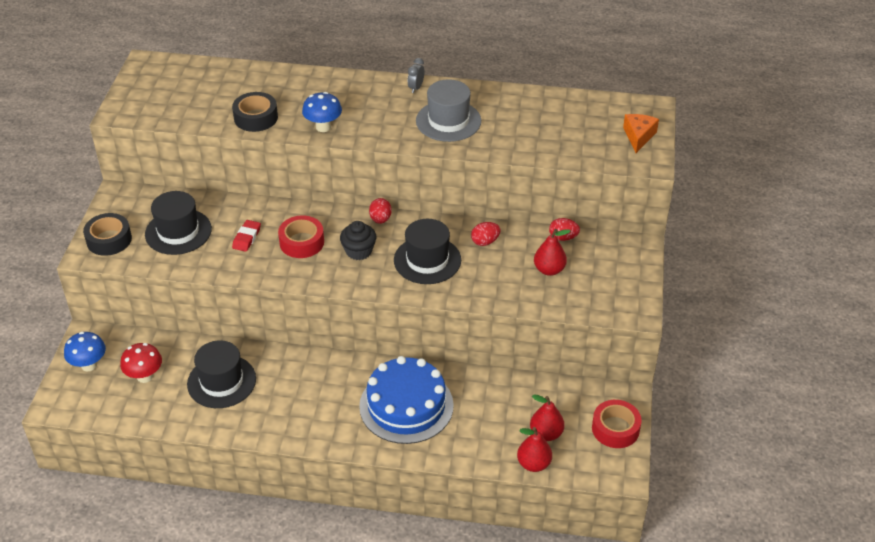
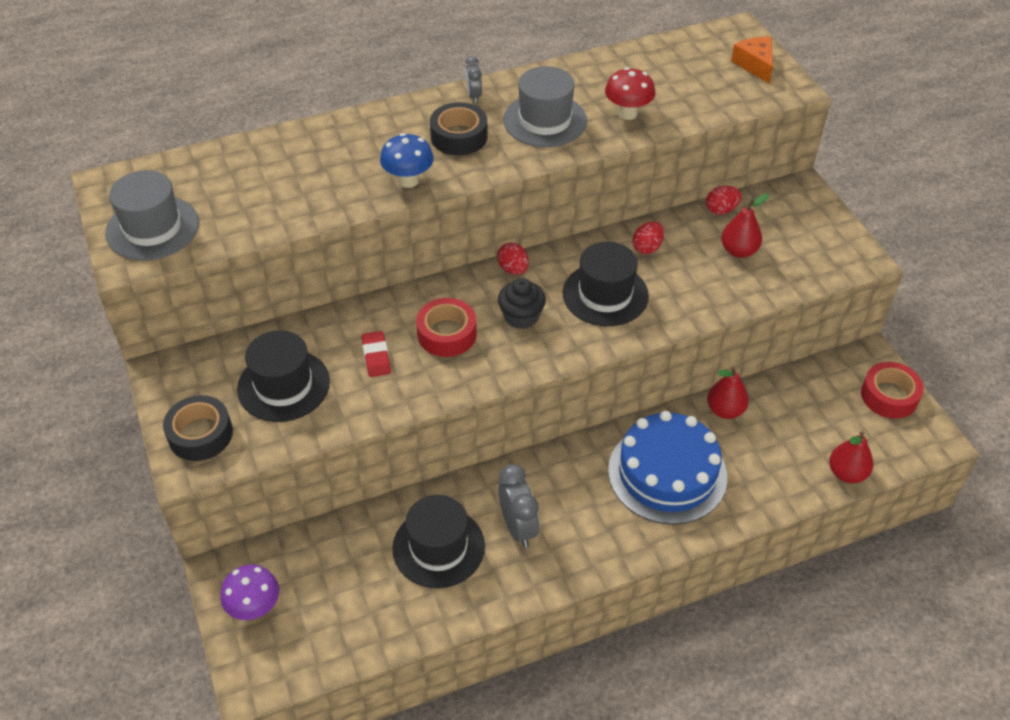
camera: 30 degrees left, 5 degrees up
blue mushroom [64,332,106,371] -> purple mushroom [220,564,279,620]
red mushroom [120,343,162,383] -> red mushroom moved to [605,67,655,120]
black tape [232,92,278,132] -> black tape moved to [430,102,488,155]
red pear [530,394,565,441] -> red pear moved to [707,367,749,419]
none -> grey hat [105,170,199,261]
none -> grey clock [498,464,540,548]

